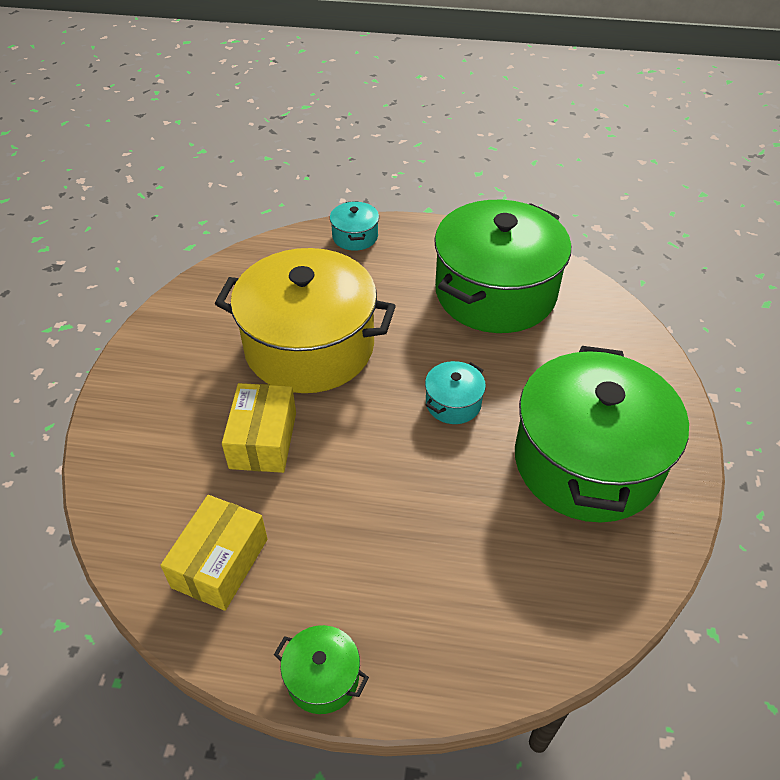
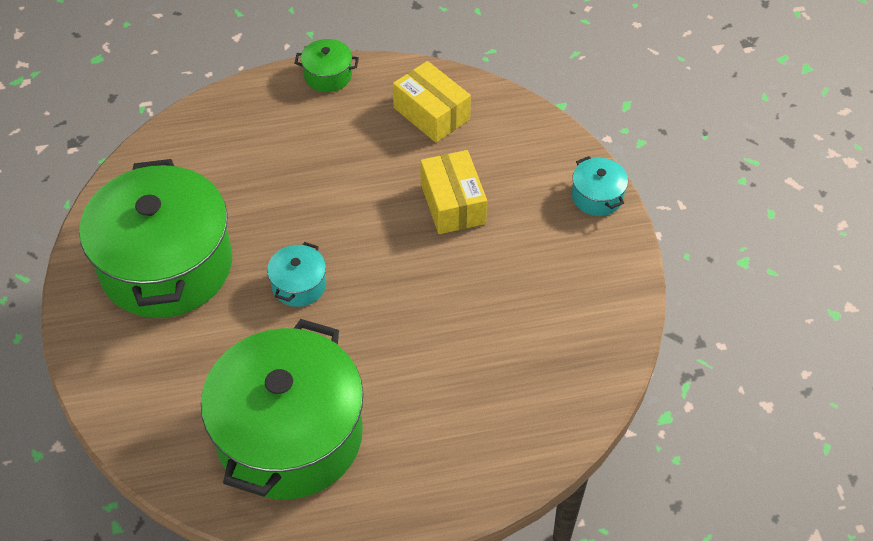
camera: 160 degrees right, 5 degrees up
yellow box [160,495,268,611] -> yellow box turned 45 degrees counterclockwise [393,61,471,143]
yellow pot [215,248,396,393] -> none
turquoise pot [330,201,379,251] -> turquoise pot moved to [572,156,628,216]

